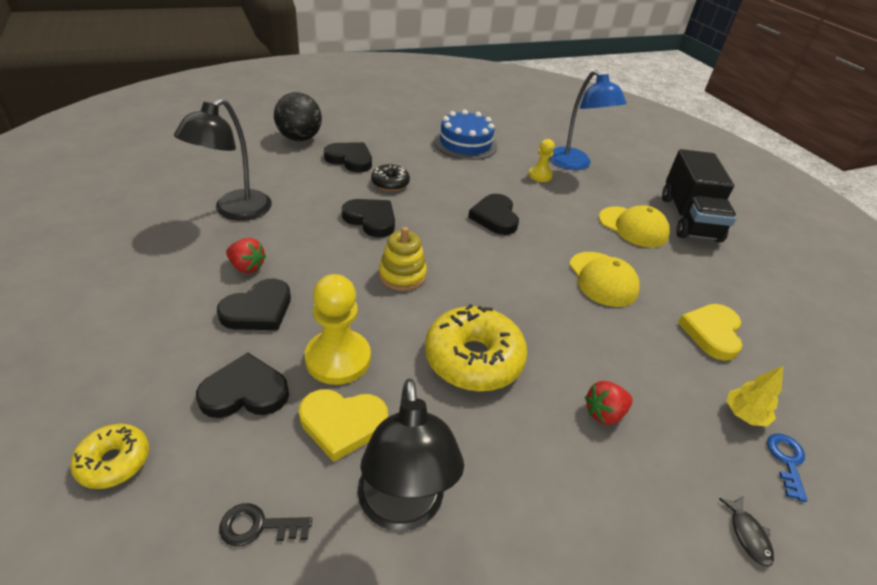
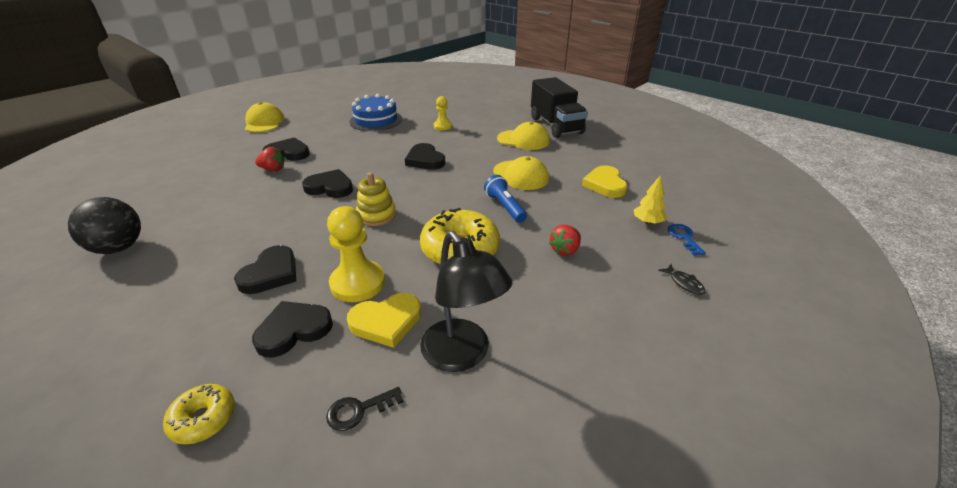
camera: 20 degrees left, 5 degrees down
black lamp [174,98,272,221] -> none
red strawberry [226,238,266,273] -> red strawberry moved to [255,147,285,171]
black ball [274,92,322,141] -> black ball moved to [68,197,141,254]
black donut [371,164,410,191] -> none
blue lamp [549,70,627,170] -> none
none -> yellow cap [245,102,284,132]
none -> blue flashlight [484,175,527,223]

